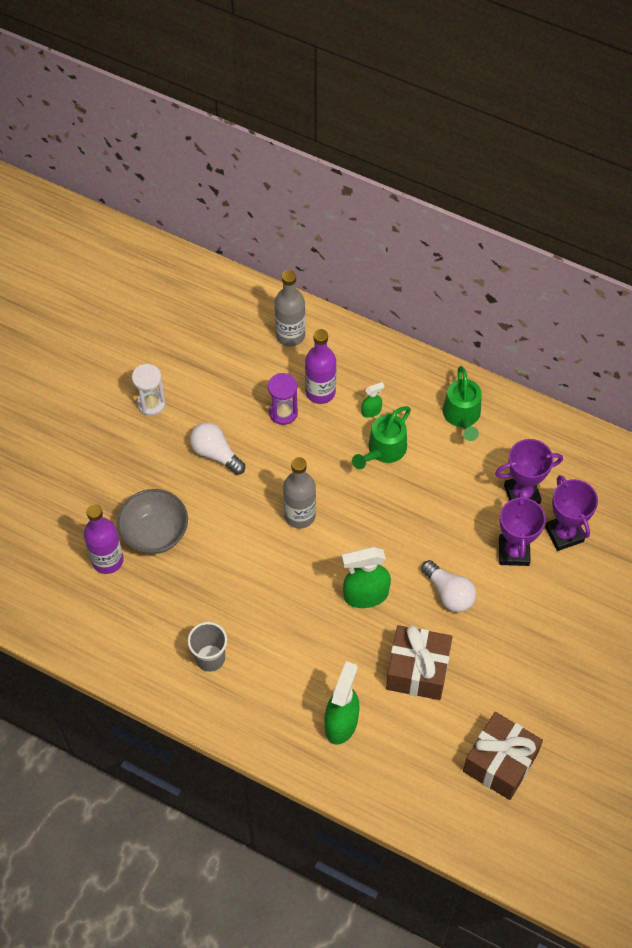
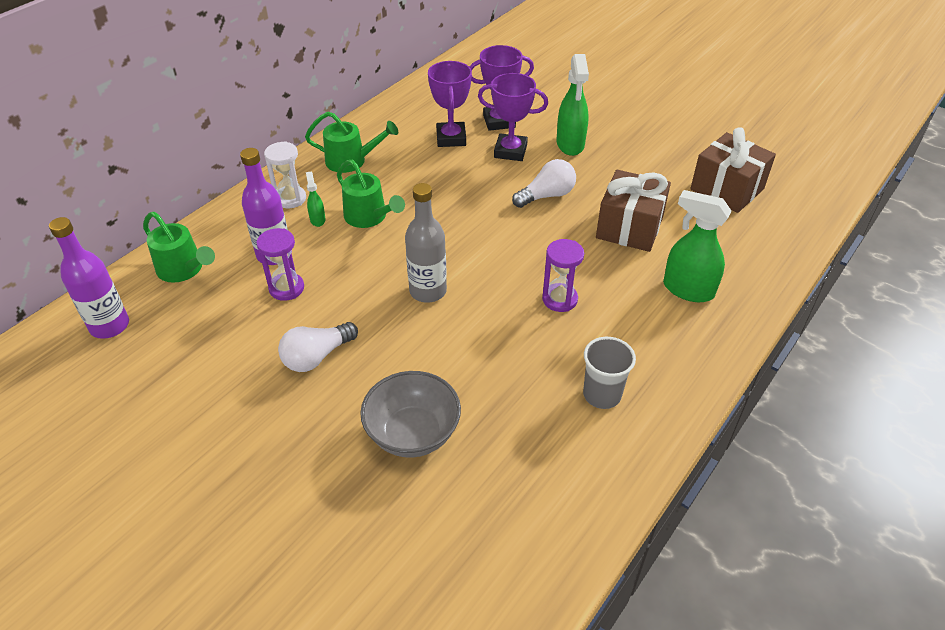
camera: 80 degrees left, 15 degrees down
purple bottle [84,504,123,574] -> purple bottle moved to [49,217,129,339]
white hourglass [132,364,166,416] -> white hourglass moved to [264,141,306,208]
grey bottle [274,270,305,347] -> green watering can [143,212,215,283]
green spray bottle [342,547,391,608] -> green spray bottle moved to [556,54,589,156]
none -> purple hourglass [542,239,584,312]

